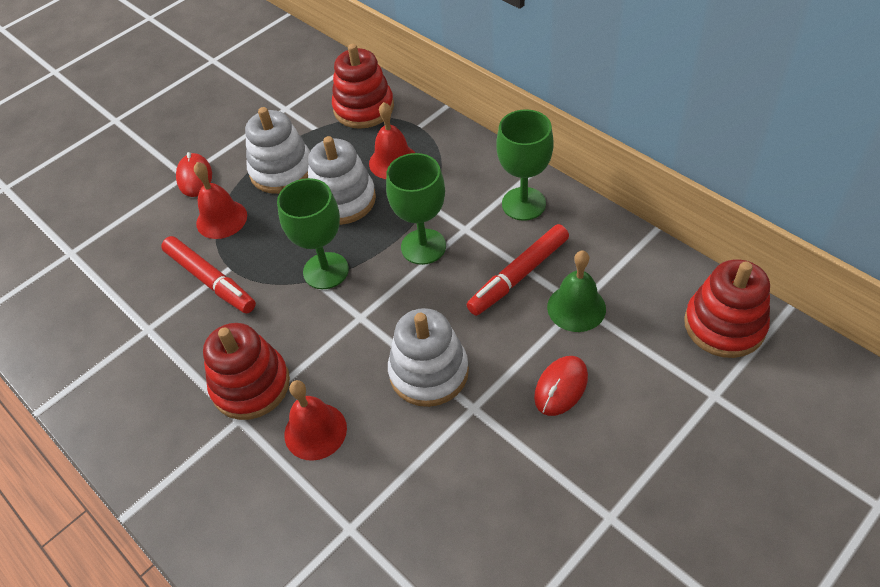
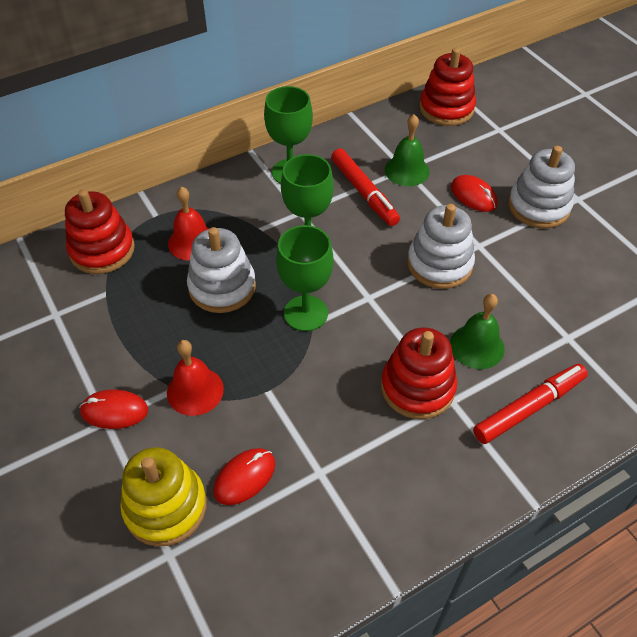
camera: 80 degrees left, 0 degrees up
red marker [161,236,256,313] -> red marker moved to [473,364,588,444]
white stacking toy [245,107,310,194] -> white stacking toy moved to [508,146,575,229]
red bell [284,380,347,461] -> green bell [450,294,505,369]
none -> yellow stacking toy [120,447,207,547]
none -> red mouse [213,448,275,505]

